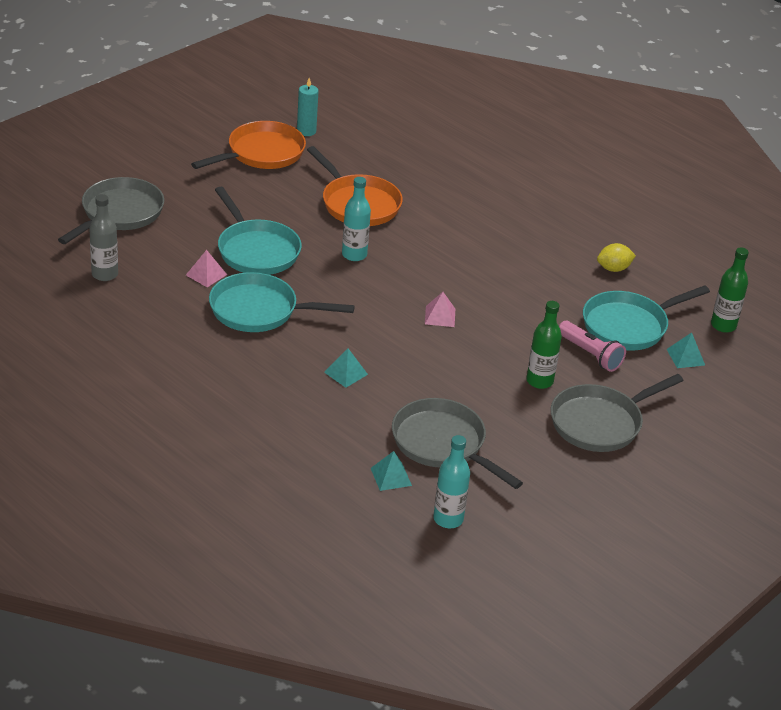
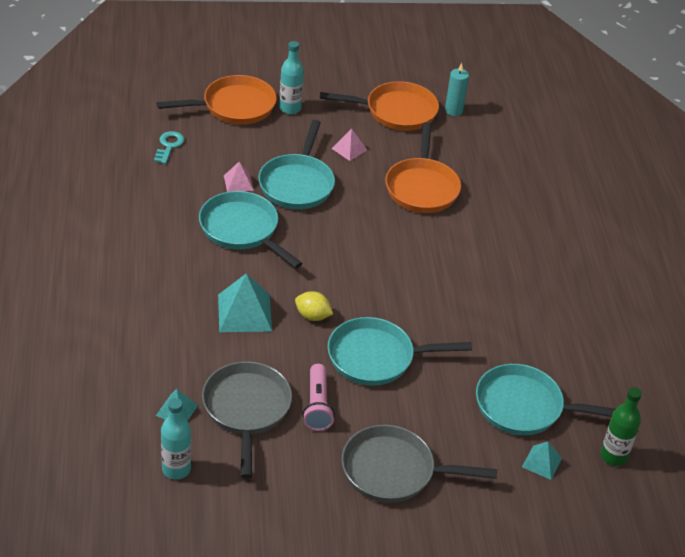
camera: 40 degrees right, 5 degrees up
grey pan [58,177,164,244] -> orange pan [157,75,277,125]
grey bottle [89,194,118,281] -> turquoise key [154,131,184,164]
turquoise pyramid [324,348,368,388] -> turquoise pyramid [218,274,272,332], size x1.79
turquoise bottle [342,177,371,261] -> turquoise bottle moved to [279,41,304,114]
pink pyramid [425,292,455,327] -> pink pyramid moved to [332,128,367,161]
green bottle [526,301,562,389] -> none
pink flashlight [559,321,626,372] -> pink flashlight moved to [302,364,335,431]
yellow lemon [597,243,636,272] -> yellow lemon moved to [295,291,333,321]
none -> turquoise pan [328,317,472,386]

